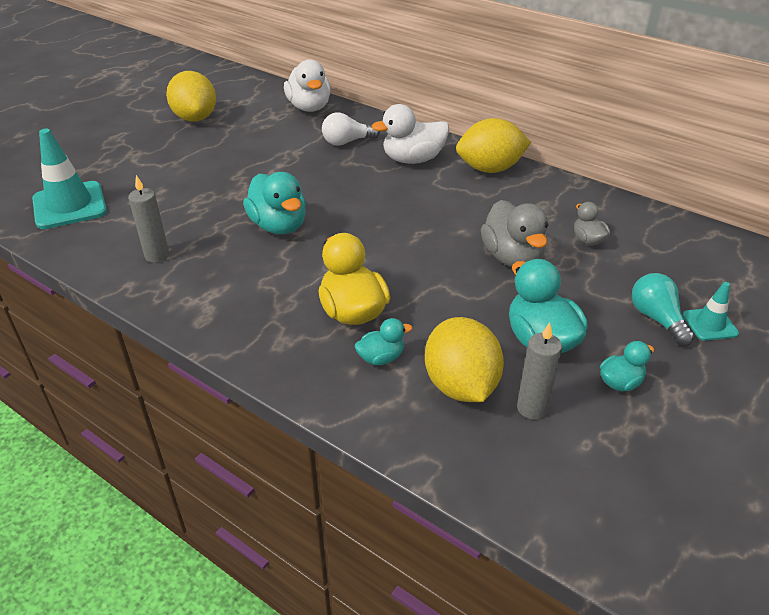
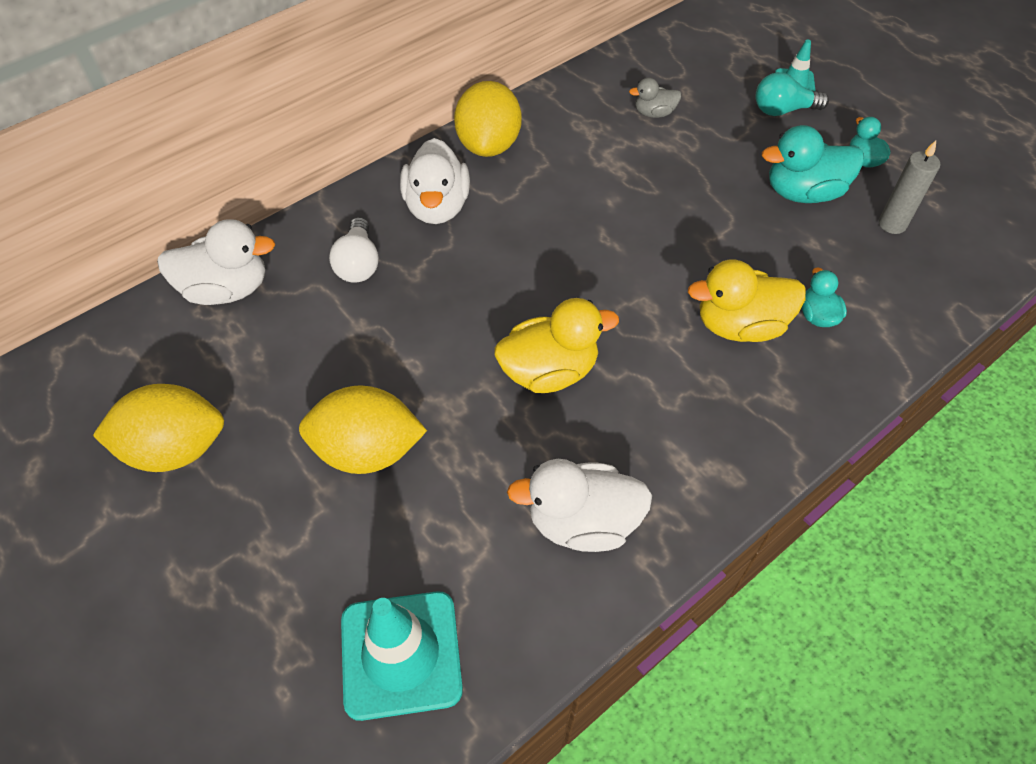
camera: 75 degrees left, 15 degrees up
grey candle [128,175,169,263] -> white duck [507,459,652,552]
turquoise duck [243,172,306,234] -> yellow duck [494,298,619,393]
yellow lemon [425,317,504,402] -> yellow lemon moved to [299,385,427,474]
grey duck [481,200,548,267] -> none

